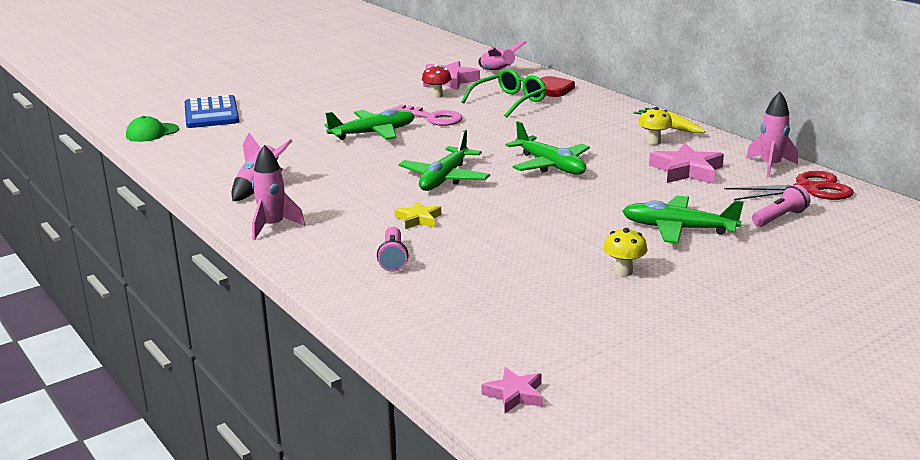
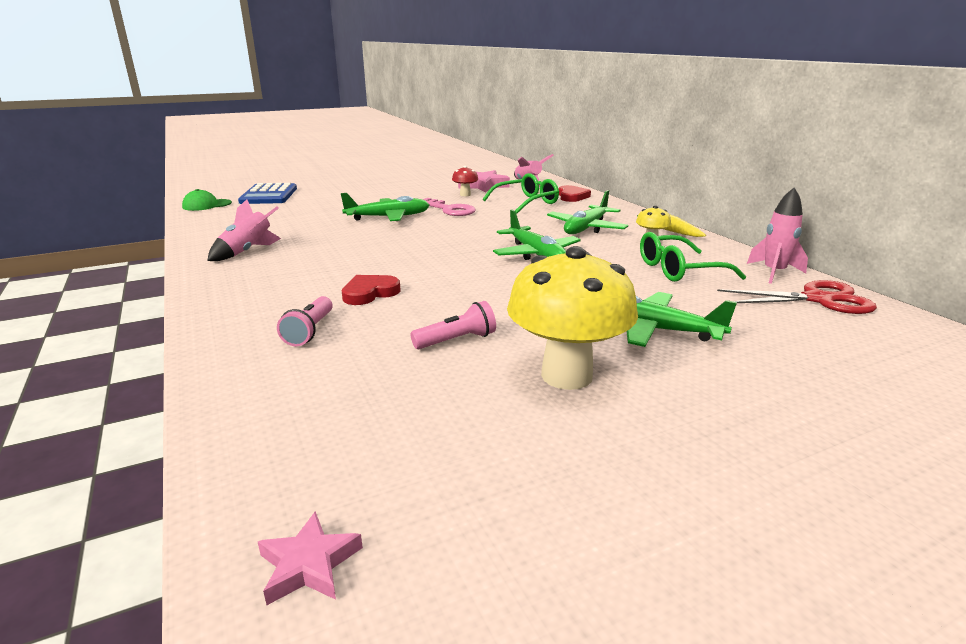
camera: 10 degrees right, 0 degrees up
pink rocket [252,145,305,240] -> none
yellow star [395,201,441,229] -> red heart [342,275,400,305]
green plane [398,130,490,191] -> green plane moved to [547,190,628,234]
yellow mushroom [603,228,647,276] -> yellow mushroom [507,246,638,390], size x2.21
pink star [649,143,724,184] -> green glasses [640,232,746,282]
pink flashlight [752,185,810,227] -> pink flashlight moved to [411,301,496,349]

